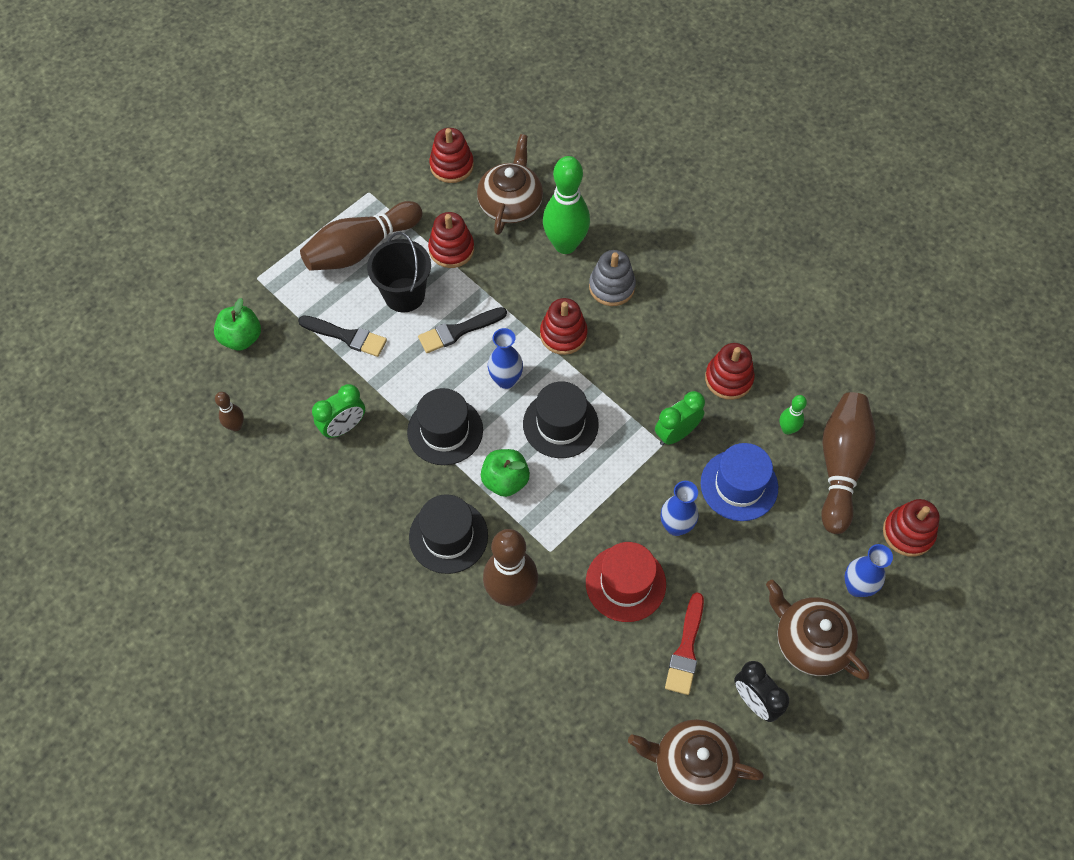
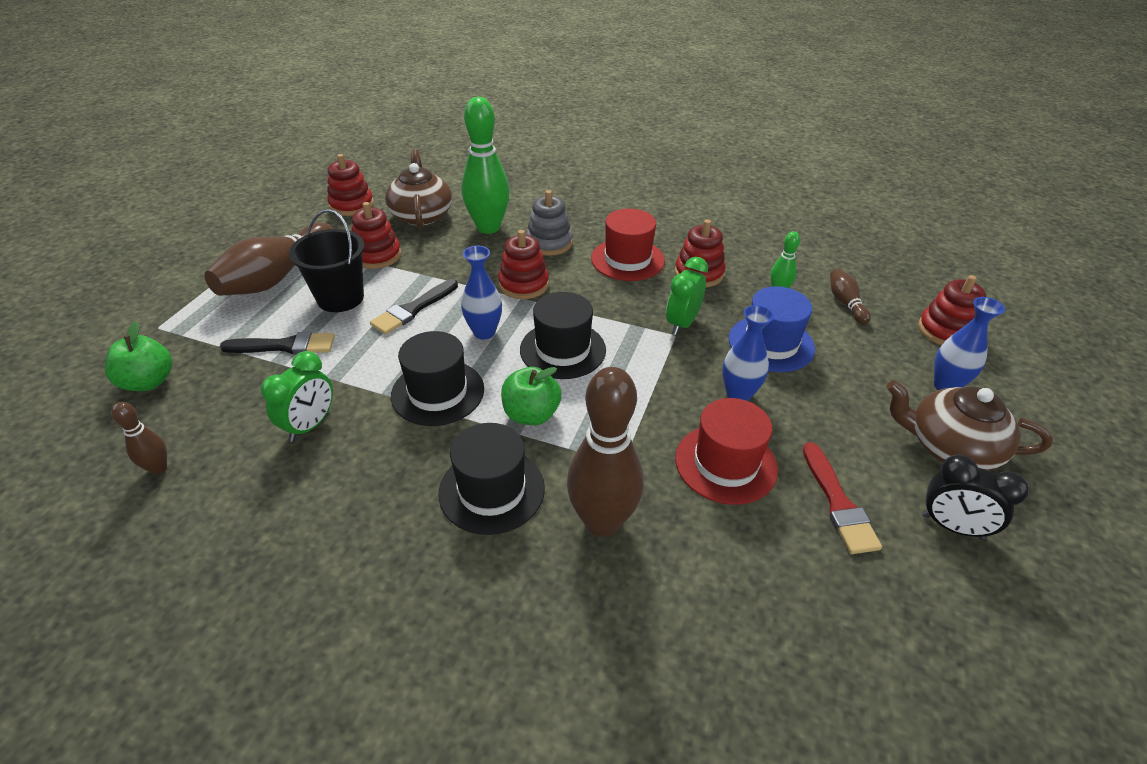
camera: 25 degrees left, 20 degrees down
brown teapot [628,719,764,805] -> none
brown bowling pin [821,392,876,534] -> brown bowling pin [830,269,871,324], size x0.47
none -> red hat [591,209,665,281]

